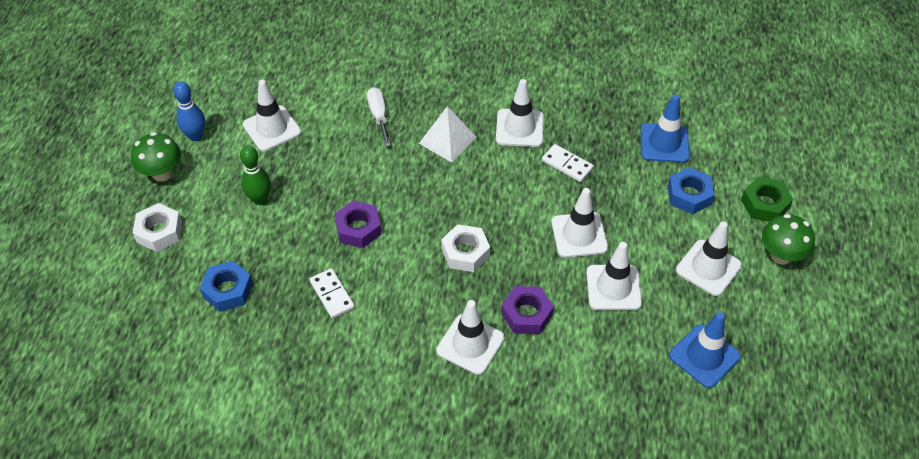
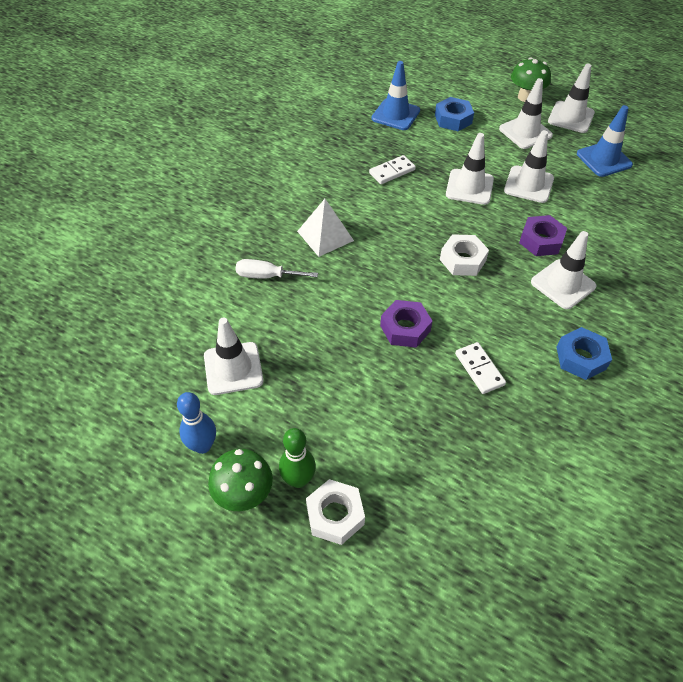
camera: 70 degrees left, 0 degrees up
blue nut [200,261,253,312] -> blue nut moved to [556,327,612,380]
green bowling pin [240,146,271,205] -> green bowling pin moved to [279,428,316,488]
white domino [309,268,355,319] -> white domino turned 75 degrees clockwise [455,342,506,394]
white traffic cone [496,79,544,147] -> white traffic cone moved to [548,64,595,133]
green nut [741,177,793,222] -> none

